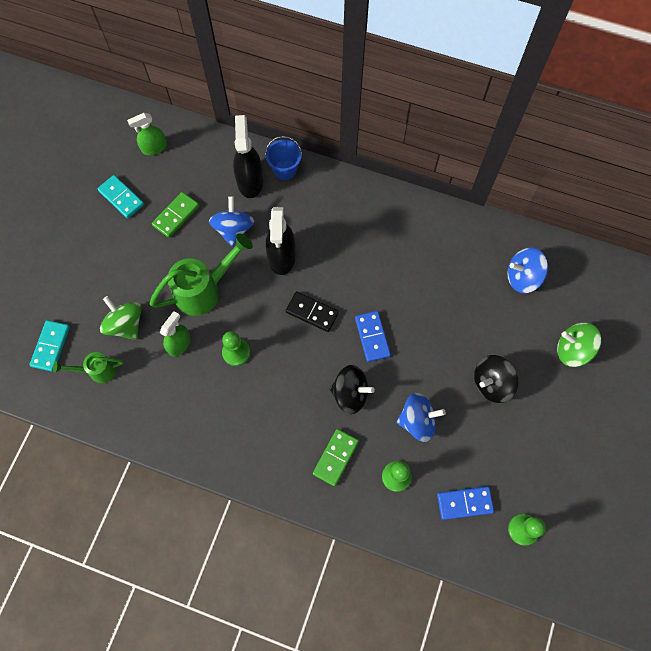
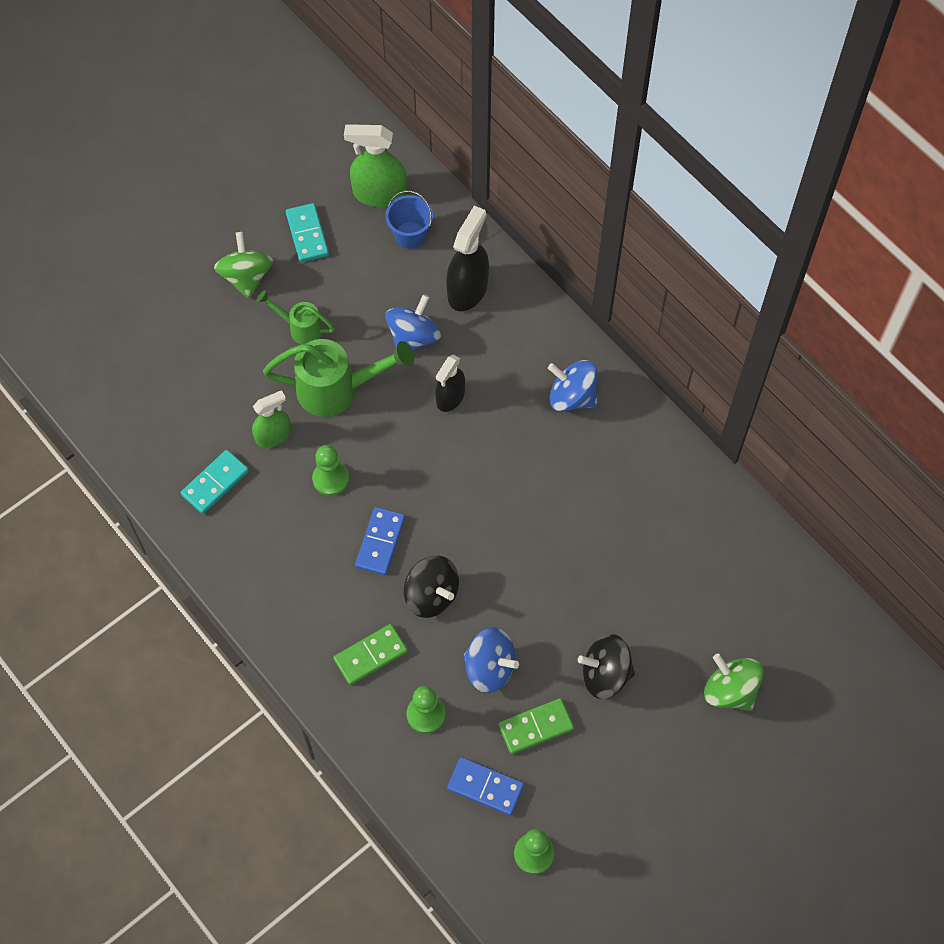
camera: 30 degrees right, 5 degrees down
turquoise domino [30,320,70,372] -> turquoise domino moved to [181,450,249,514]
green watering can [53,352,123,383] -> green watering can moved to [256,290,335,344]
green spinning top [100,296,142,340] -> green spinning top moved to [214,232,273,299]
green spray bottle [127,113,167,155] -> green spray bottle [344,124,407,207], size x1.52
green domino [152,192,199,238] -> green domino moved to [498,698,574,754]
blue bucket [265,136,302,180] -> blue bucket moved to [385,190,433,249]
black spray bottle [266,207,296,275] -> black spray bottle [435,355,465,412], size x0.66
black domino [286,291,339,332] -> none
blue domino [355,311,391,362] -> blue domino moved to [355,507,405,575]
blue spinning top [507,248,548,293] -> blue spinning top moved to [548,360,598,412]

